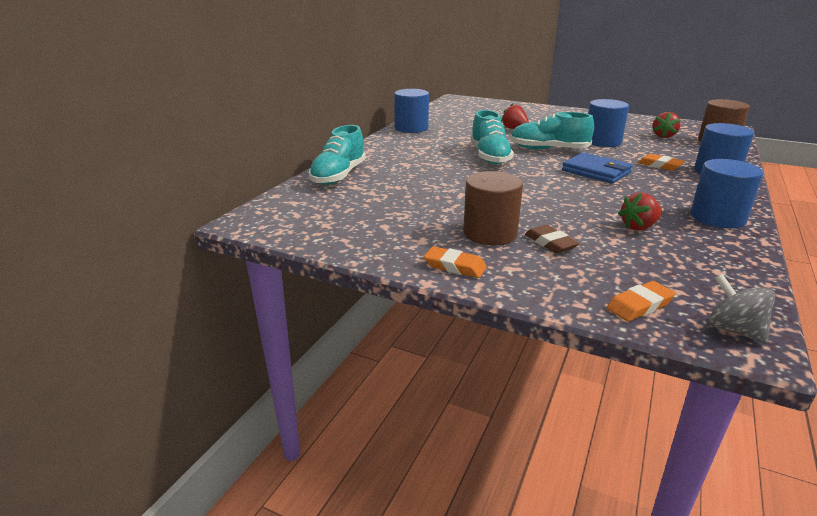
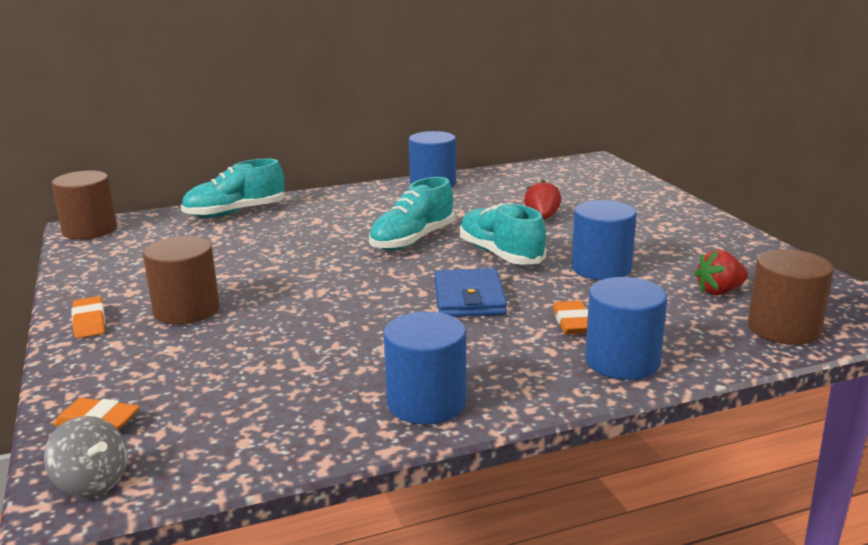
camera: 45 degrees right, 5 degrees down
brown eraser [525,225,580,254] -> none
red strawberry [618,192,662,231] -> none
grey spinning top [709,274,775,344] -> grey spinning top turned 120 degrees clockwise [44,416,128,498]
none -> brown cylinder [51,171,117,239]

